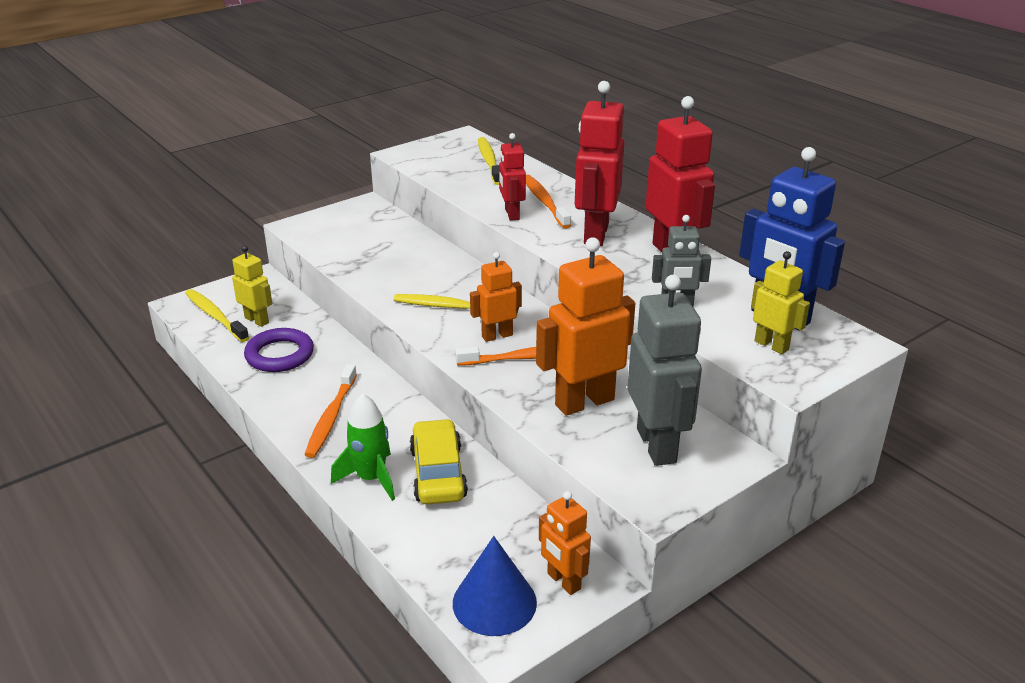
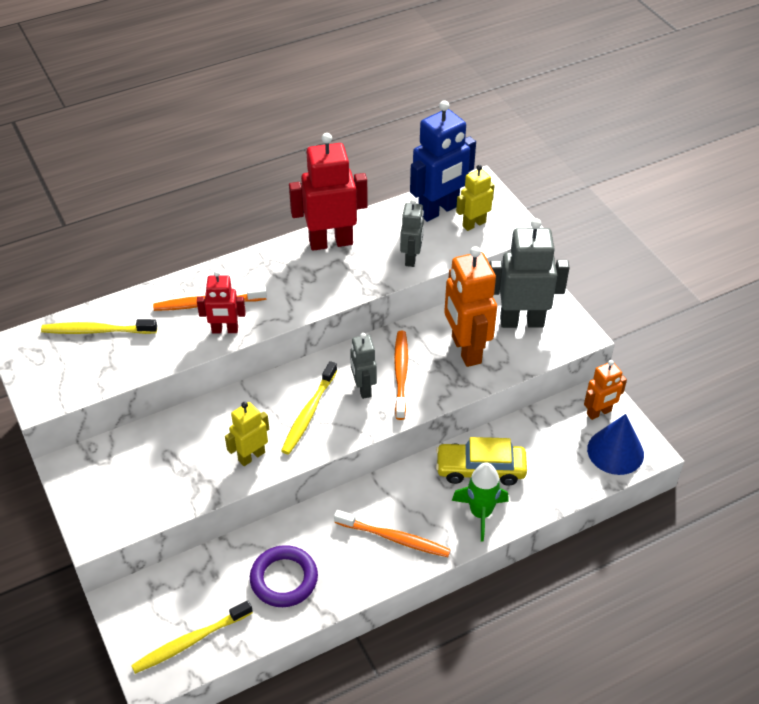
camera: 80 degrees left, 15 degrees up
yellow robot [232,245,272,327] -> yellow robot moved to [225,402,269,466]
orange robot [470,252,522,342] -> grey robot [350,333,377,399]
red robot [575,81,624,246] -> none

